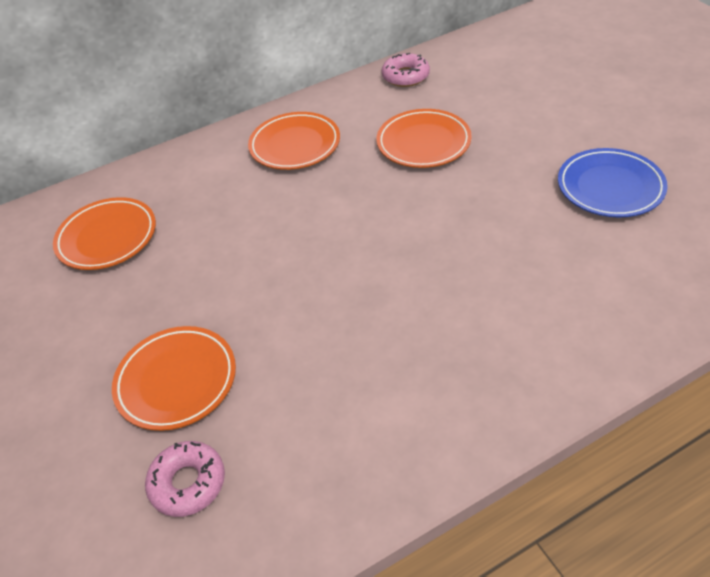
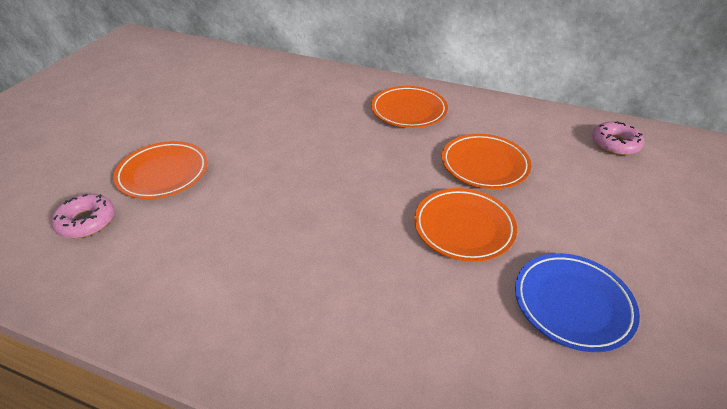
camera: 45 degrees right, 5 degrees down
orange plate [53,197,156,270] -> orange plate moved to [414,188,517,262]
pink donut [381,53,430,87] -> pink donut moved to [592,121,644,155]

